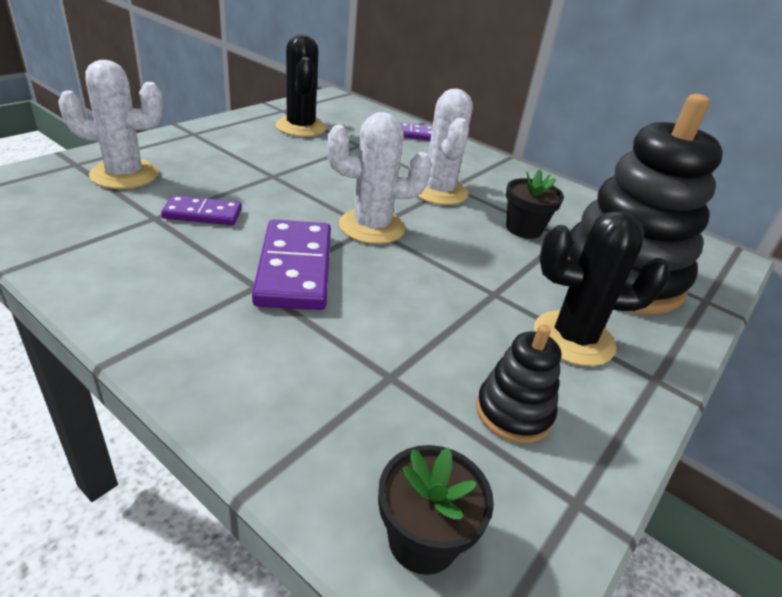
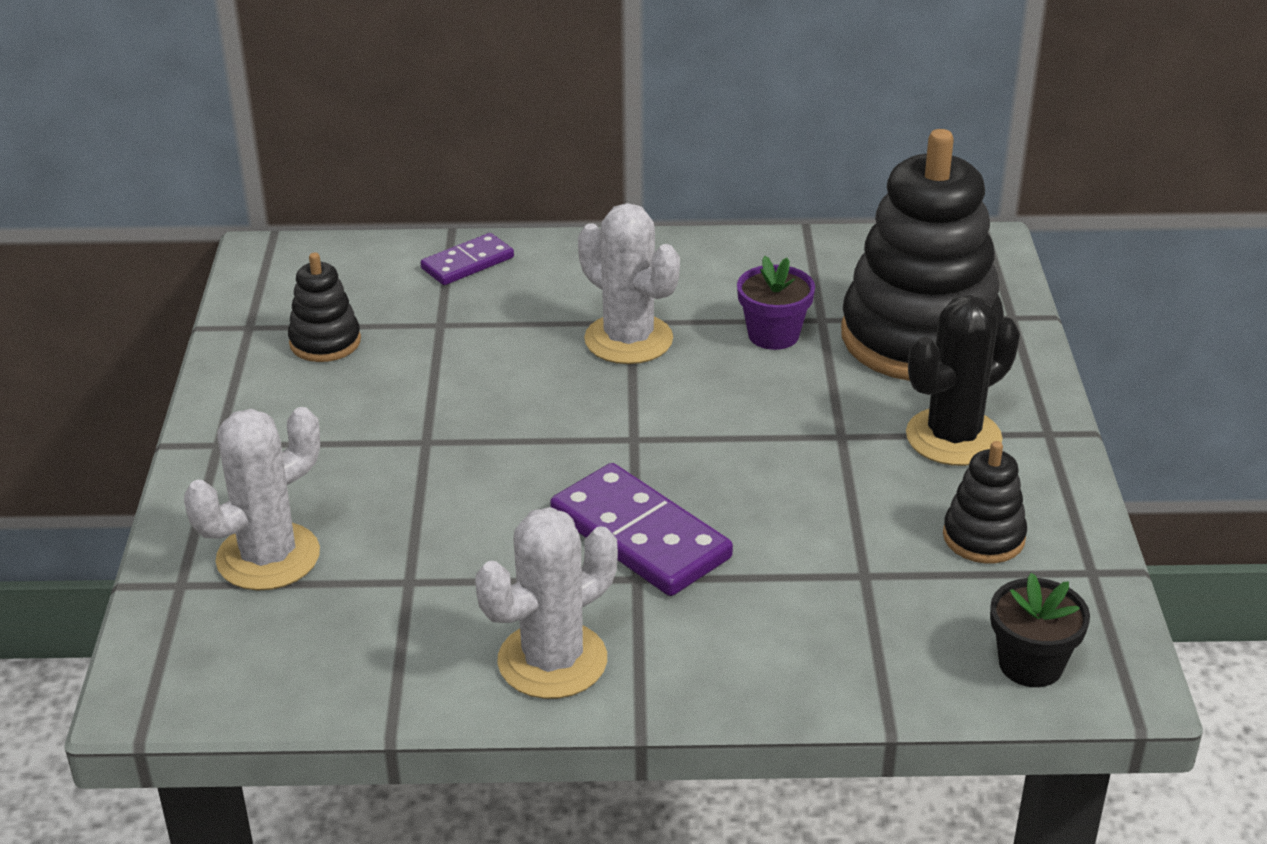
camera: 35 degrees left, 0 degrees up
purple domino [161,195,242,225] -> none
black cactus [275,34,326,137] -> black stacking toy [288,252,361,362]
white cactus [327,112,431,244] -> white cactus moved to [476,507,618,699]
black flower pot [506,169,564,239] -> purple flower pot [737,256,815,350]

